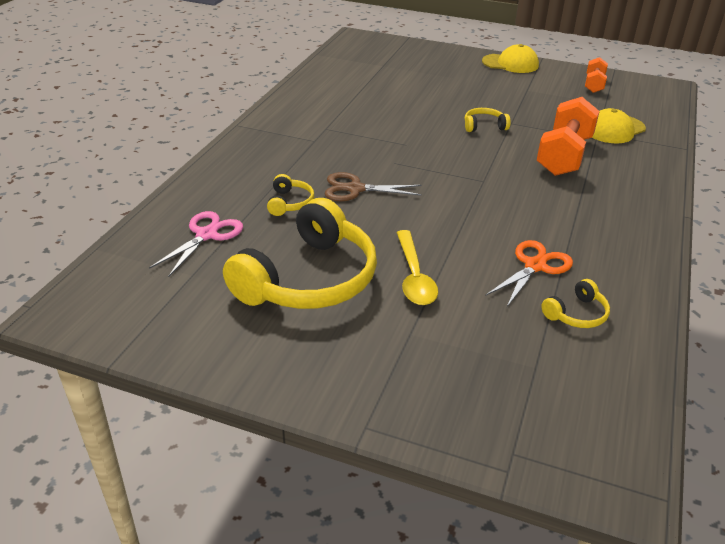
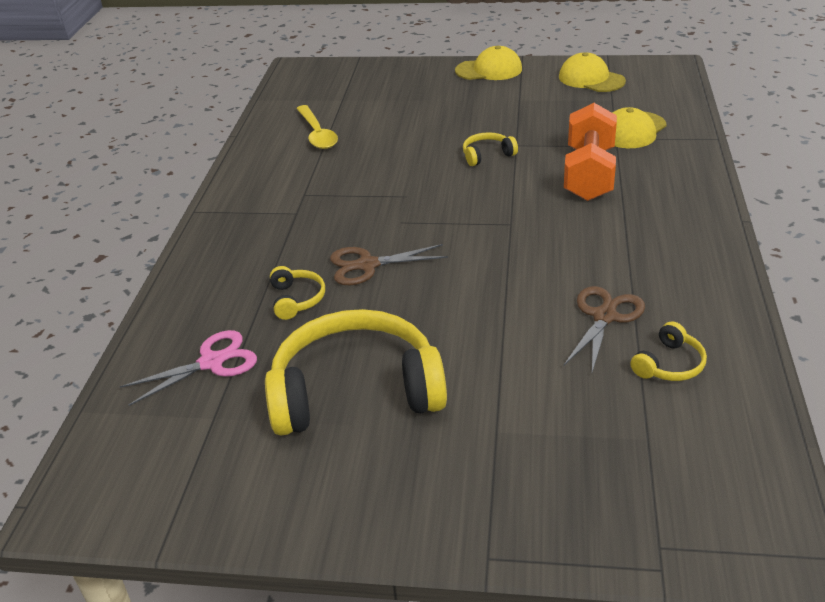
camera: 10 degrees left, 0 degrees up
pink scissors [149,211,243,277] -> pink scissors turned 45 degrees clockwise [120,330,257,406]
yellow headphones [223,198,377,309] -> yellow headphones turned 120 degrees counterclockwise [265,309,447,436]
yellow spoon [396,230,438,305] -> yellow spoon moved to [296,105,338,149]
orange scissors [485,240,573,307] -> brown scissors [564,286,645,372]
orange dumbbell [585,57,608,93] -> yellow cap [559,52,626,92]

